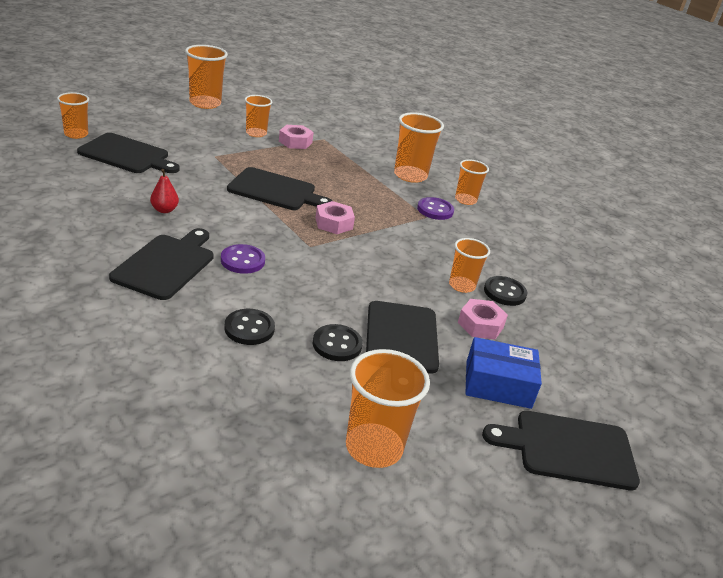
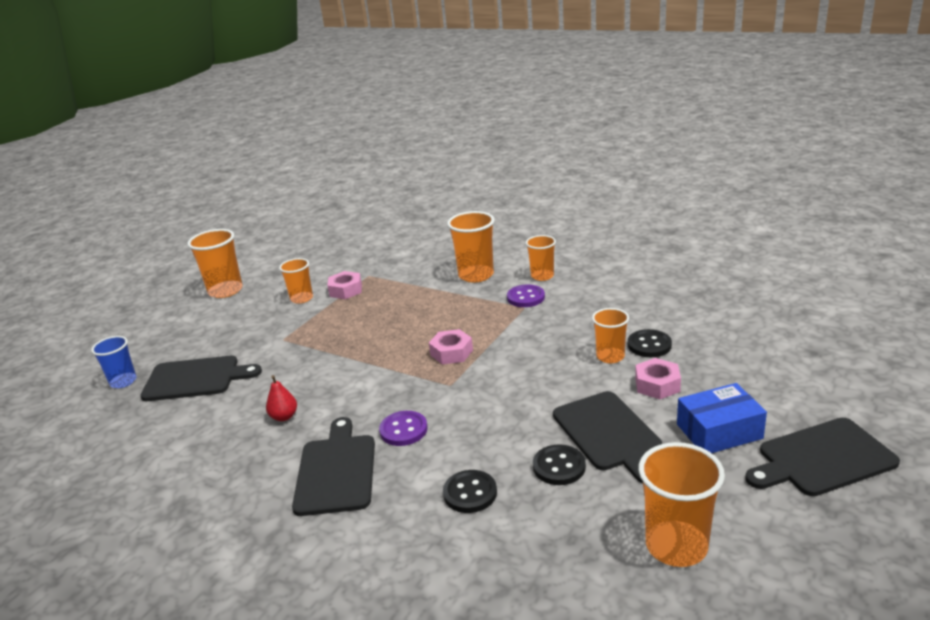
camera: 15 degrees left, 5 degrees down
orange cup [57,92,89,139] -> blue cup [91,336,137,388]
black cutting board [227,167,332,210] -> none

